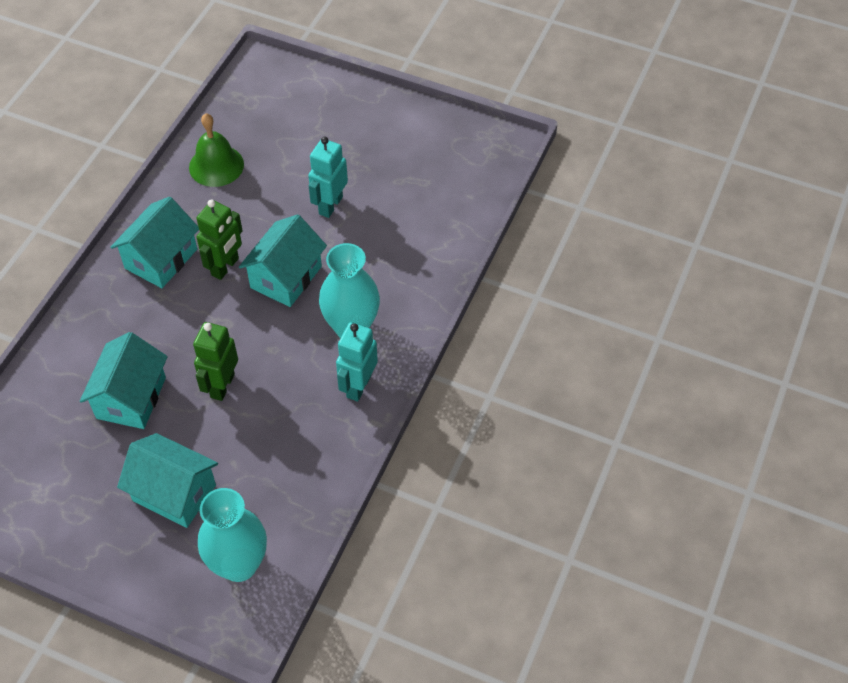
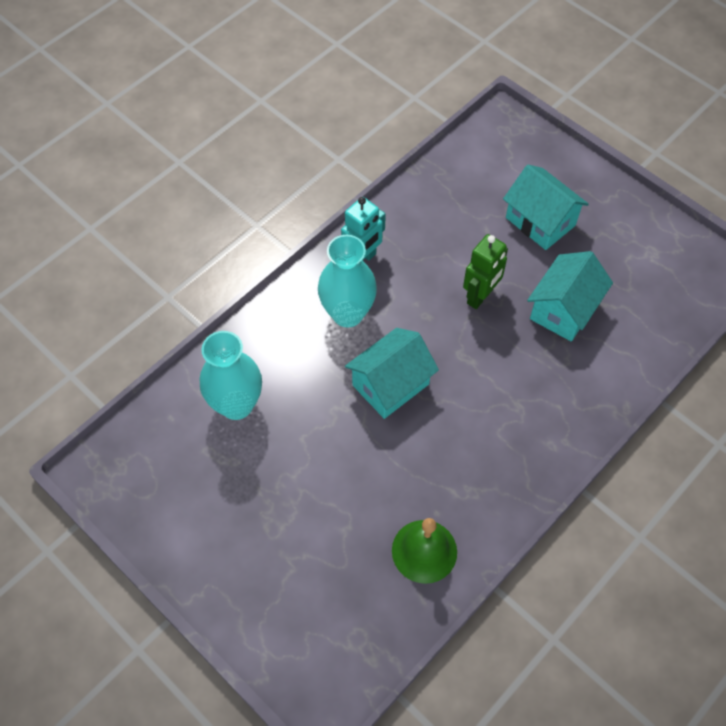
camera: 160 degrees left, 5 degrees up
turquoise house [110,197,199,288] -> none
green robot [196,200,243,280] -> none
turquoise vase [198,488,267,582] -> turquoise vase moved to [200,331,262,420]
turquoise robot [308,137,348,218] -> none

